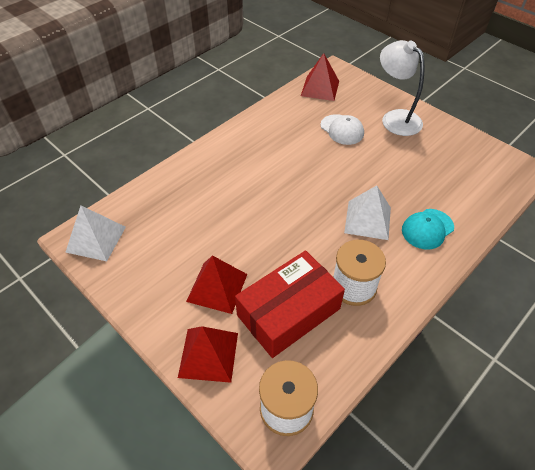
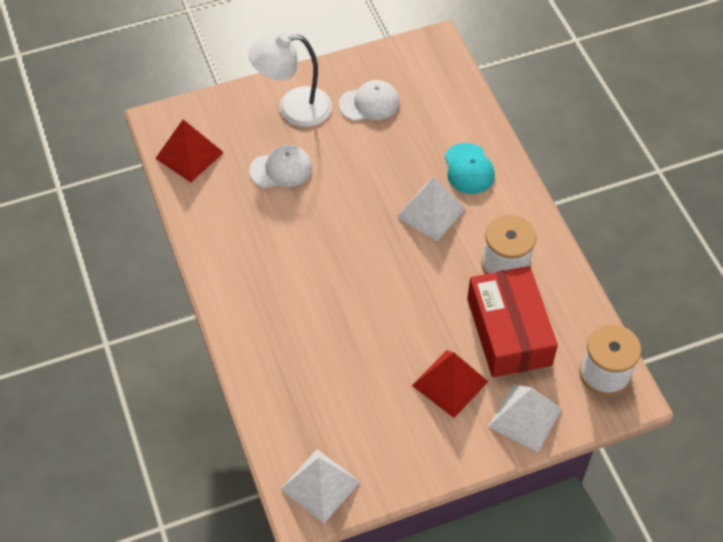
camera: 65 degrees left, 5 degrees up
red pyramid [178,326,238,383] -> white pyramid [488,384,562,452]
none -> white cap [339,80,399,121]

